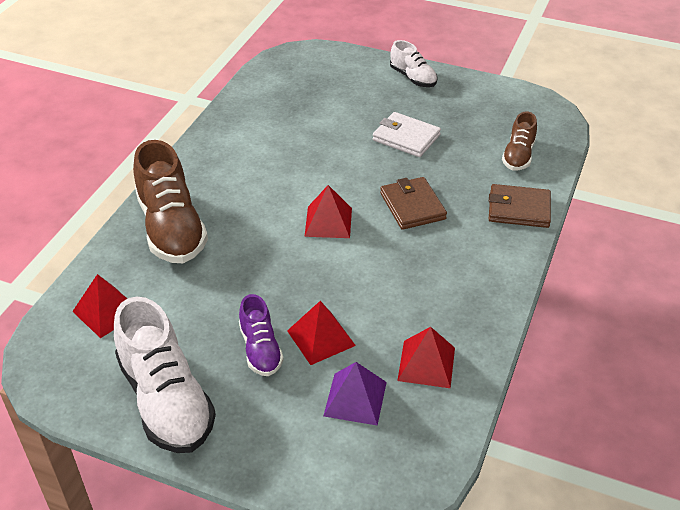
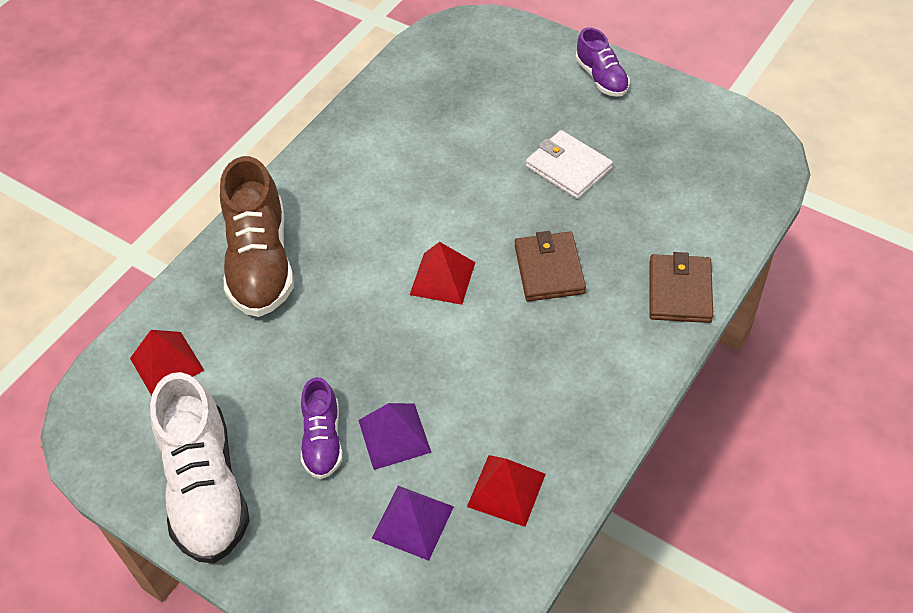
camera: 15 degrees right, 10 degrees up
red pyramid [287,301,356,365] -> purple pyramid [358,403,432,470]
white shoe [390,40,438,87] -> purple shoe [576,27,630,97]
brown wallet [489,184,551,228] -> brown wallet turned 75 degrees clockwise [649,252,713,323]
brown shoe [502,111,537,170] -> none

